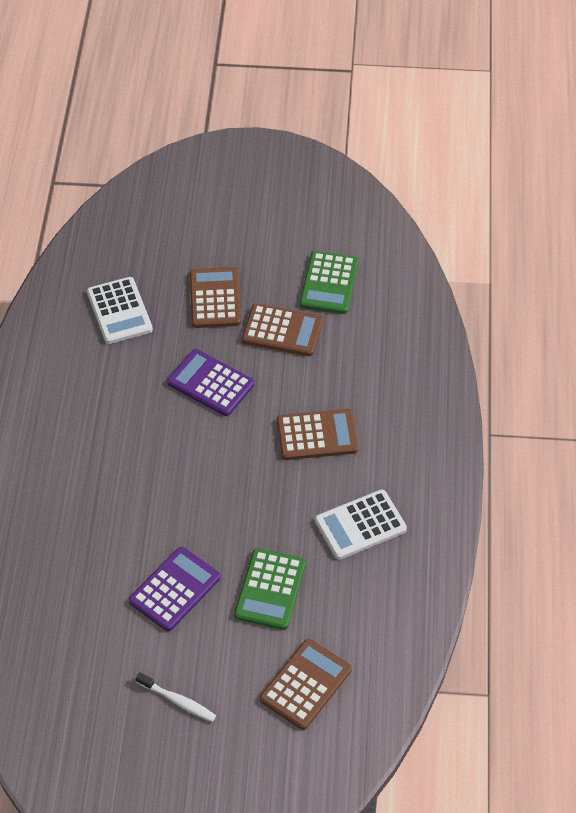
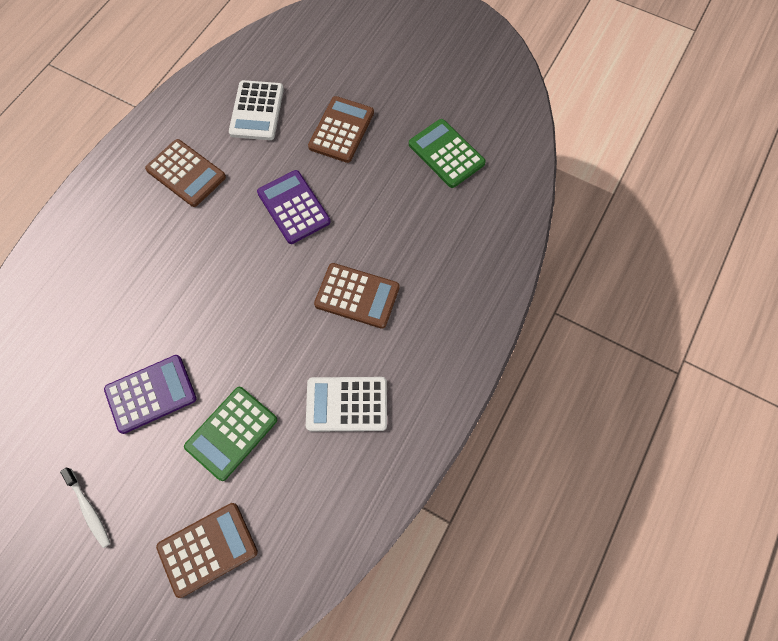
camera: 25 degrees right, 15 degrees up
brown calculator [242,303,323,356] -> brown calculator moved to [145,139,226,207]
green calculator [300,251,358,314] -> green calculator turned 105 degrees clockwise [409,119,486,188]

